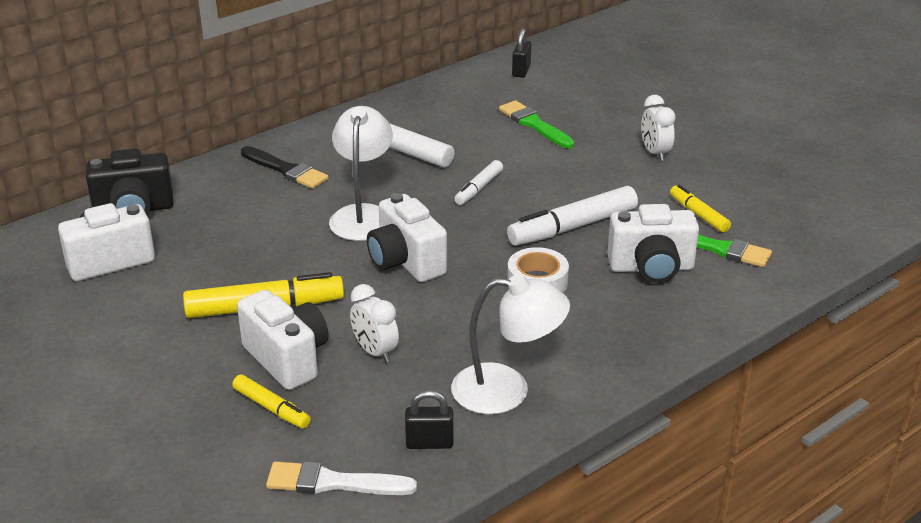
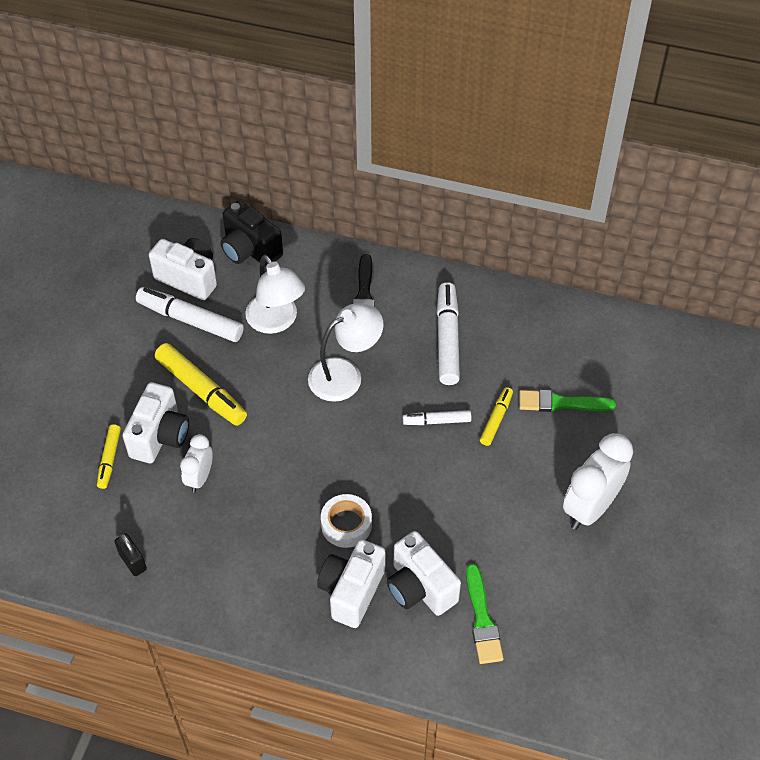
camera: 55 degrees right, 20 degrees up
white brush [266,461,417,495] -> none
white camera [367,193,447,282] -> white camera moved to [317,540,386,628]
white lamp [451,274,570,414] -> white lamp moved to [245,255,305,334]
green brush [499,100,574,148] -> green brush turned 105 degrees counterclockwise [519,390,616,412]
white marker [507,186,638,246] -> white marker moved to [136,287,244,342]
black padlock [512,28,531,78] -> none
white clock [641,95,676,161] -> white clock [563,433,633,530], size x1.75
yellow marker [670,185,731,233] -> yellow marker moved to [480,387,513,446]

